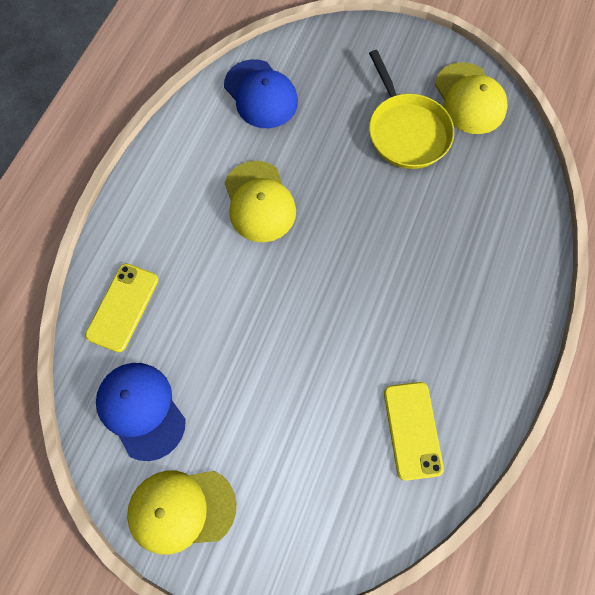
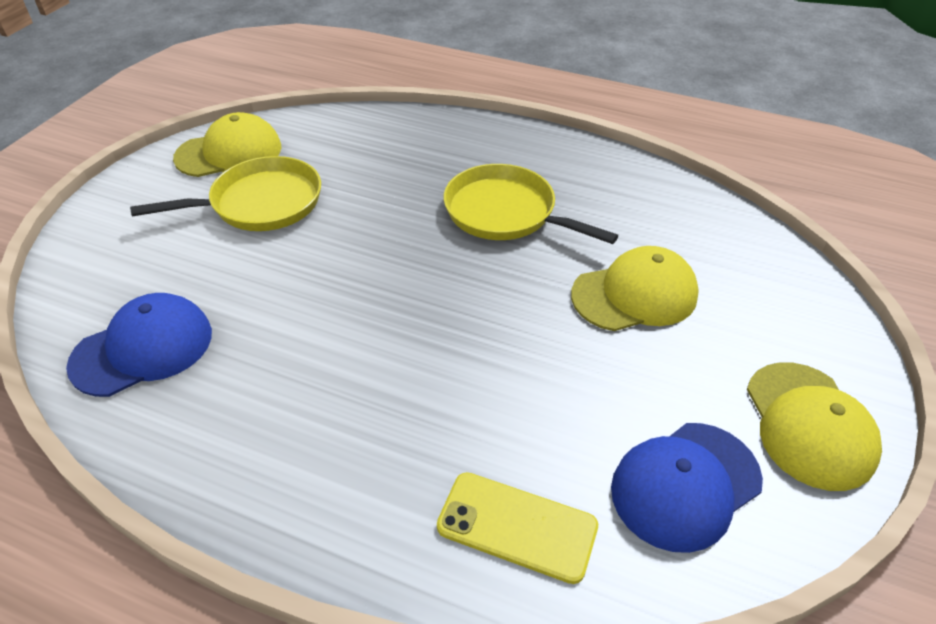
camera: 90 degrees left, 25 degrees down
yellow cap [225,161,296,242] -> yellow cap moved to [571,246,699,331]
yellow phone [384,382,444,481] -> none
none -> yellow pan [444,164,618,244]

